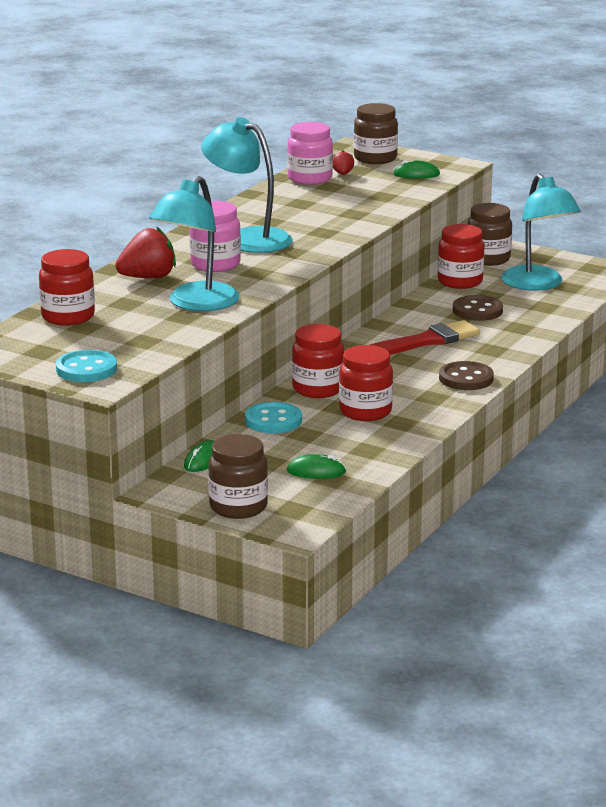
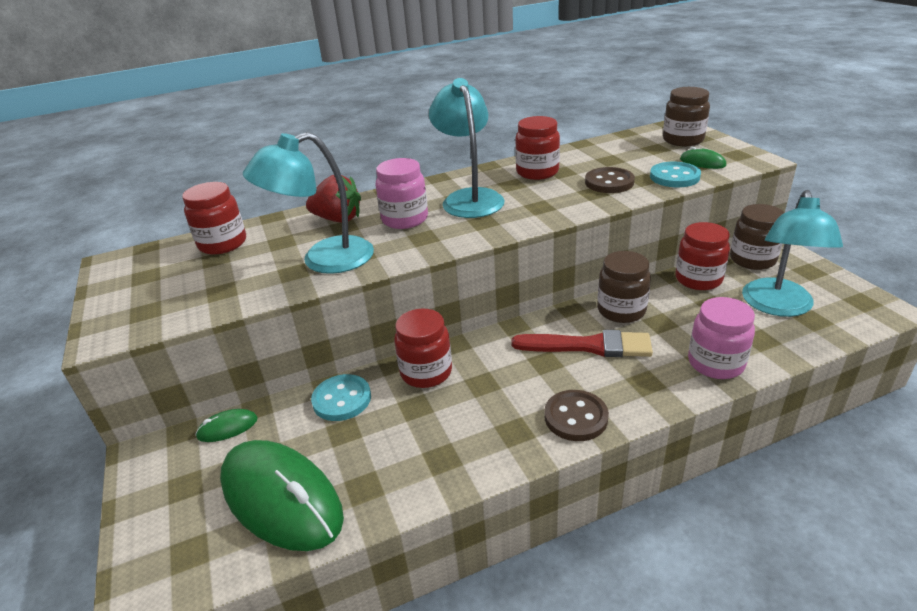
camera: 40 degrees right, 10 degrees up
turquoise button [56,350,117,382] -> turquoise button moved to [650,162,701,187]
brown jar [208,434,268,519] -> brown jar moved to [597,251,651,323]
pink jar [287,122,333,185] -> pink jar moved to [688,297,755,379]
green mouse [287,454,346,479] -> green mouse [220,440,344,551], size x2.43
red strawberry [333,150,354,175] -> none
red jar [339,345,393,421] -> red jar moved to [515,116,560,180]
brown button [453,295,503,321] -> brown button moved to [585,167,635,193]

